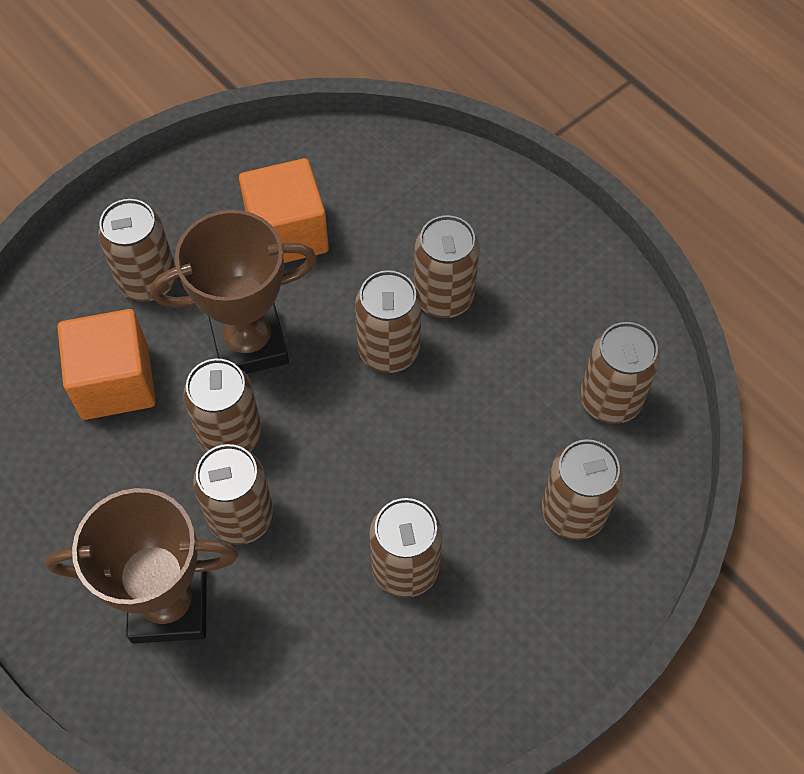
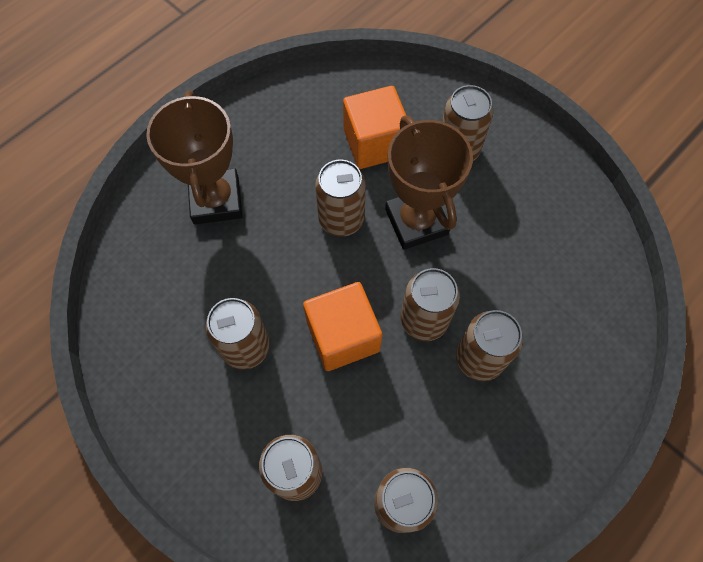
camera: 85 degrees right, 5 degrees up
brown can [193,444,274,545] -> none
orange cube [239,158,329,263] -> orange cube moved to [303,282,382,371]

